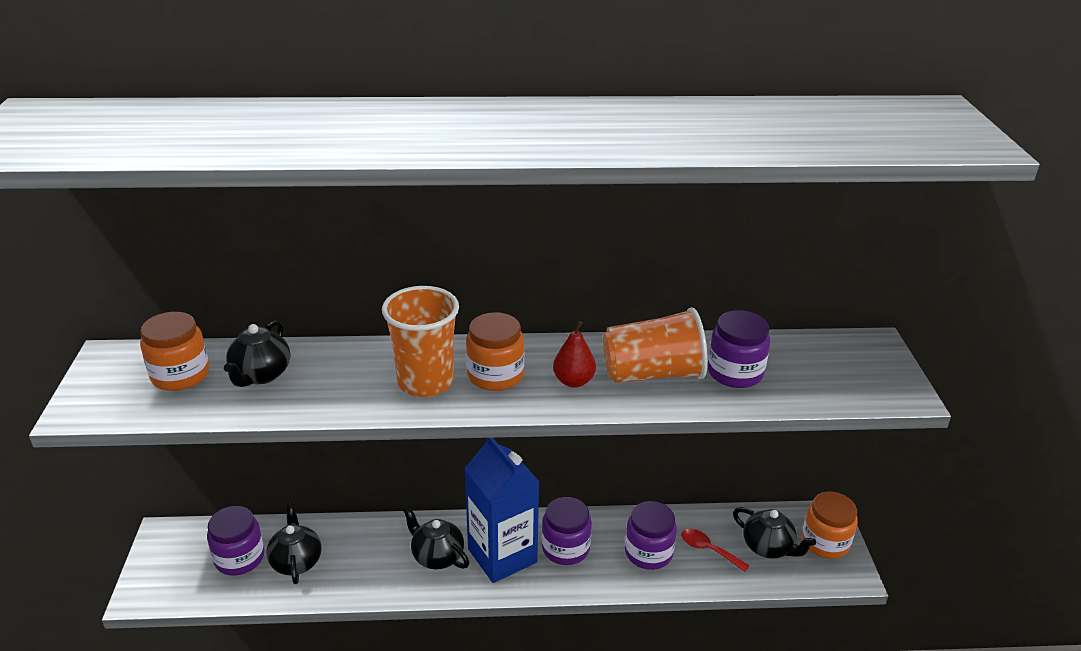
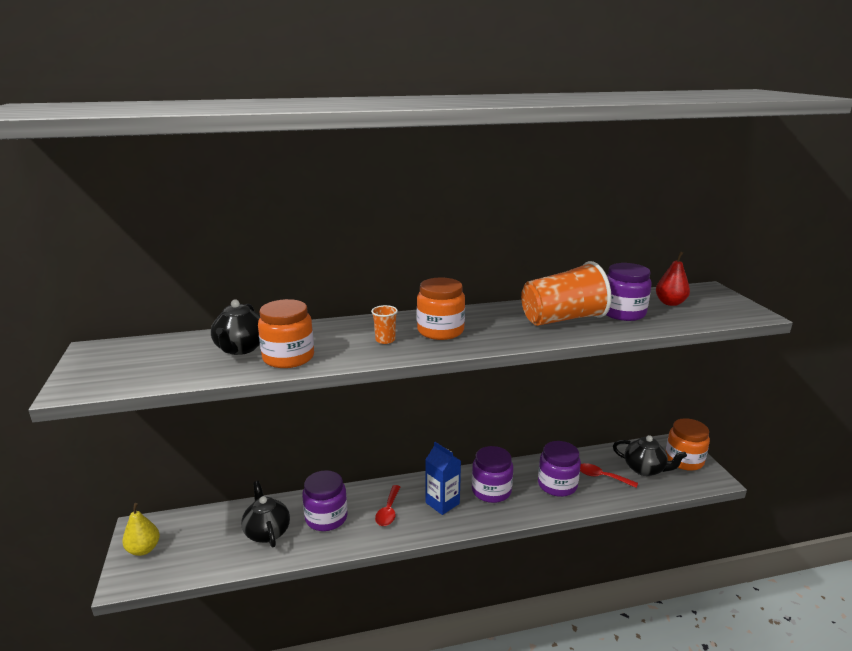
camera: 10 degrees left, 10 degrees down
orange jar [140,312,209,391] -> orange jar moved to [258,299,314,368]
purple jar [207,506,264,576] -> purple jar moved to [302,470,347,531]
orange cup [382,286,459,397] -> orange cup [371,305,398,344], size x0.42
black teapot [403,506,469,569] -> red spoon [375,485,400,526]
blue carton [464,438,539,583] -> blue carton [425,442,461,515], size x0.57
red pear [553,321,596,388] -> red pear moved to [656,251,690,306]
none -> yellow pear [122,503,160,556]

